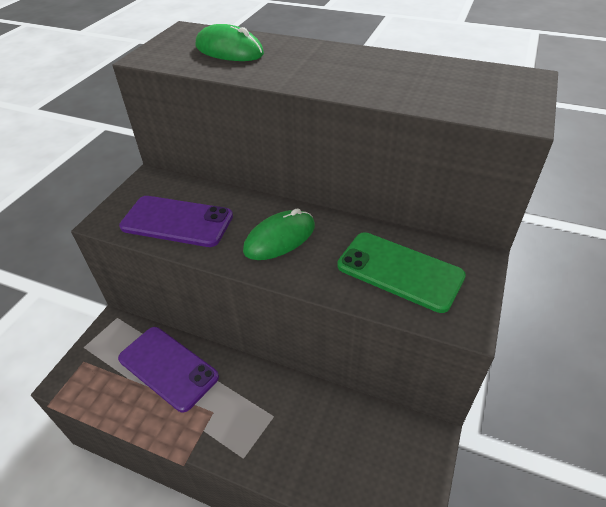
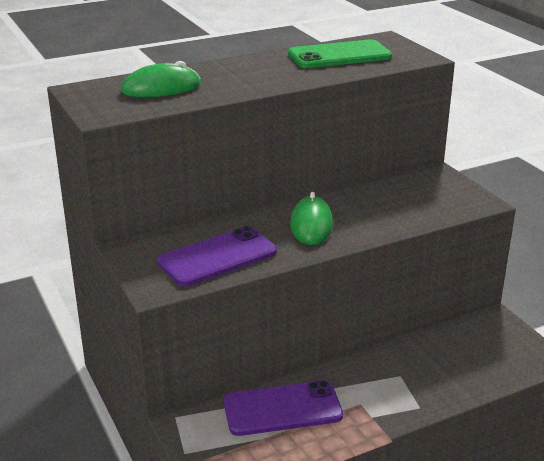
camera: 50 degrees left, 15 degrees down
green phone [337,232,466,313] -> green phone moved to [288,39,392,68]

